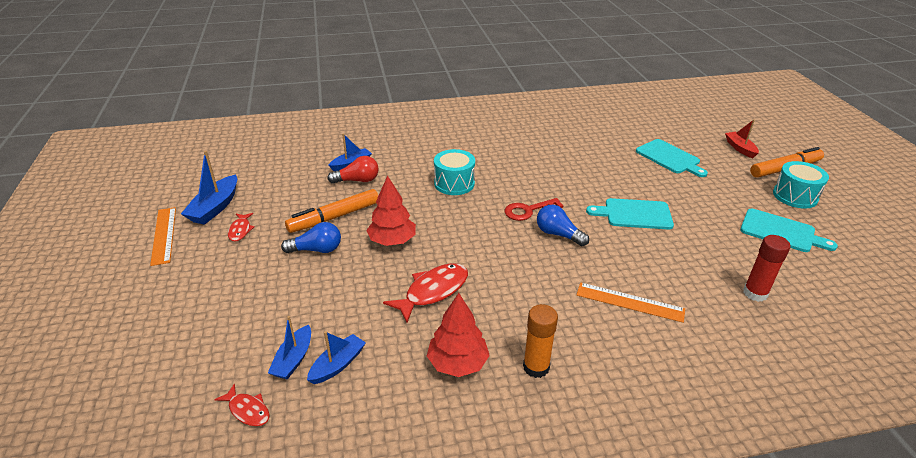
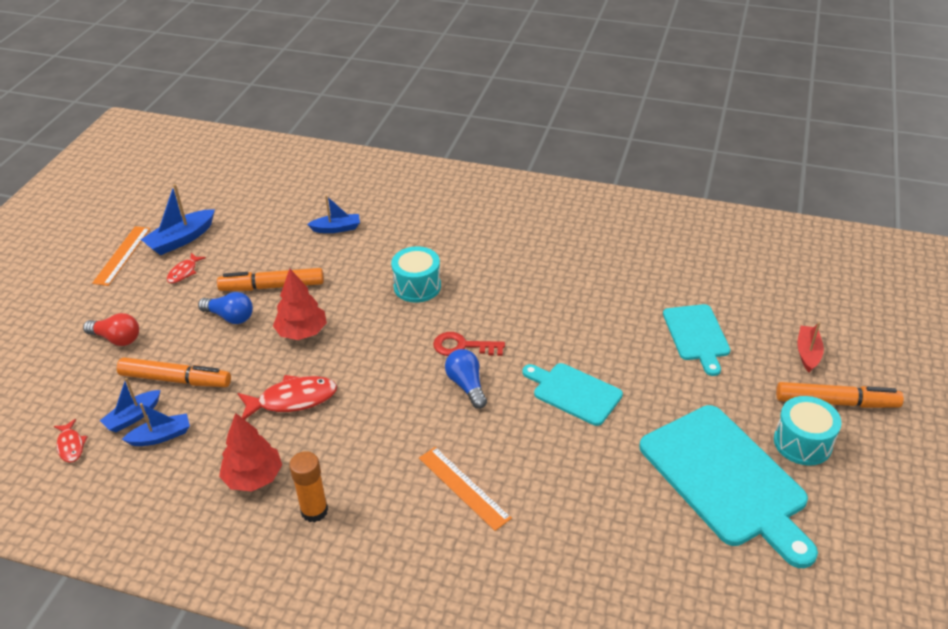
camera: 30 degrees right, 5 degrees up
red light bulb [327,156,379,184] -> red light bulb moved to [83,313,139,346]
turquoise cutting board [740,208,838,252] -> turquoise cutting board [639,405,818,568], size x1.78
red glue stick [743,235,791,302] -> none
none -> orange marker [117,357,231,387]

